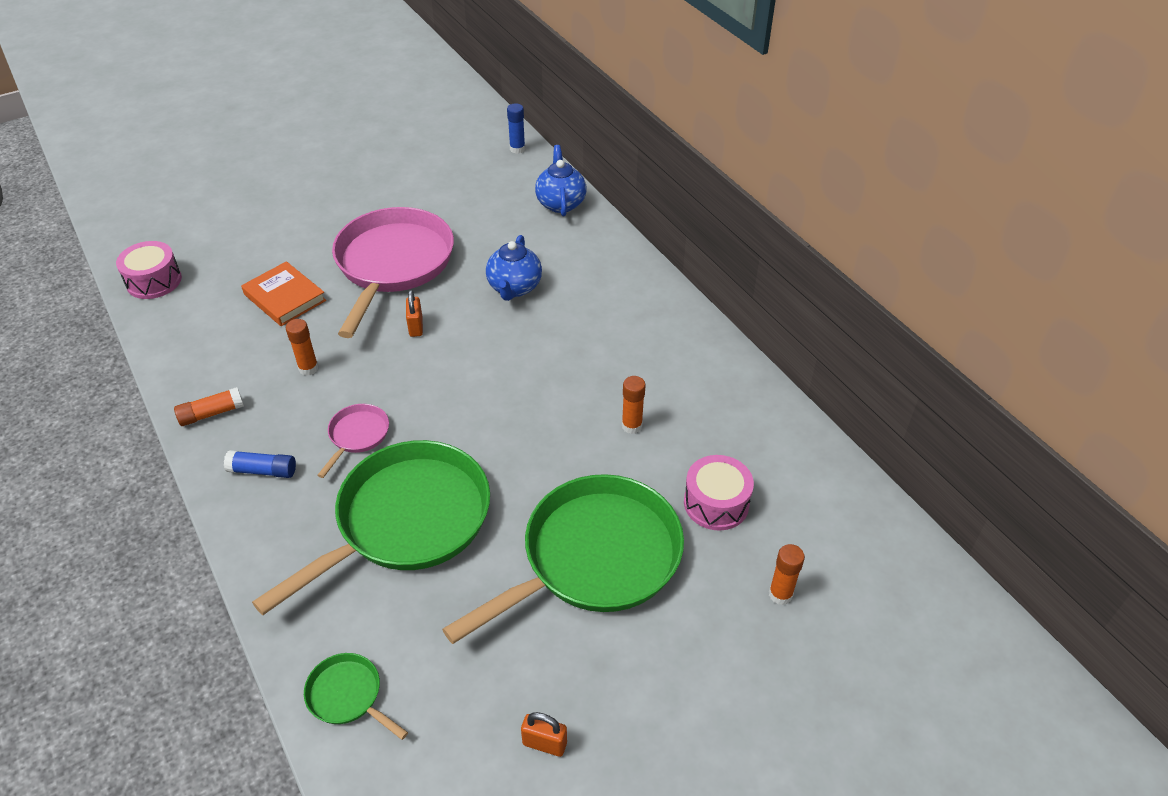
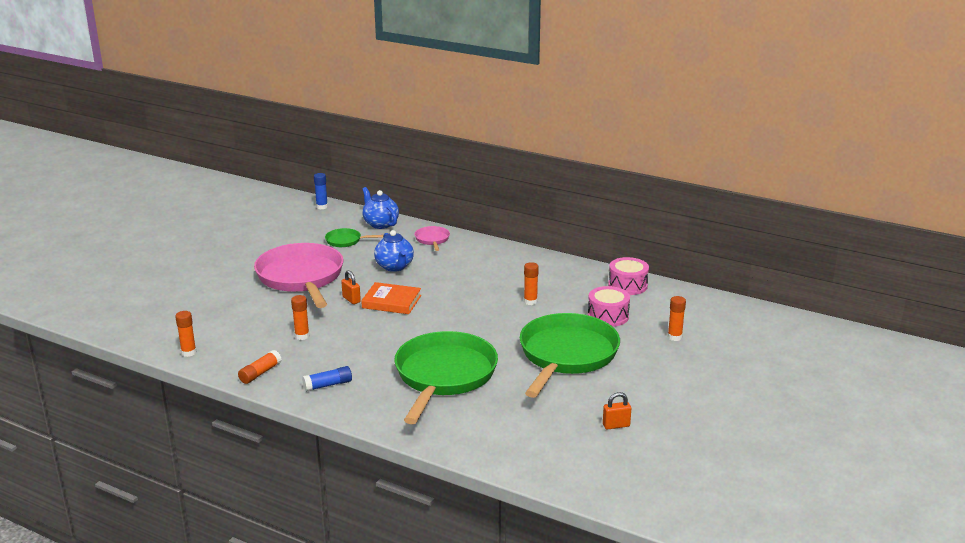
camera: 30 degrees left, 20 degrees down
pink drum [116,241,182,299] -> pink drum moved to [608,257,649,295]
orange book [241,261,326,326] -> orange book moved to [361,282,421,314]
green pan [304,653,408,740] -> green pan moved to [325,228,384,247]
pink pan [317,404,389,478] -> pink pan moved to [415,226,450,251]
none -> orange glue stick [175,311,196,357]

